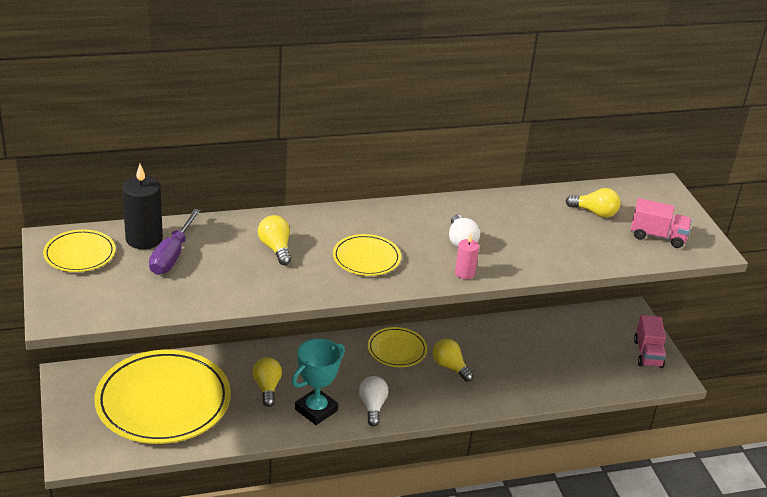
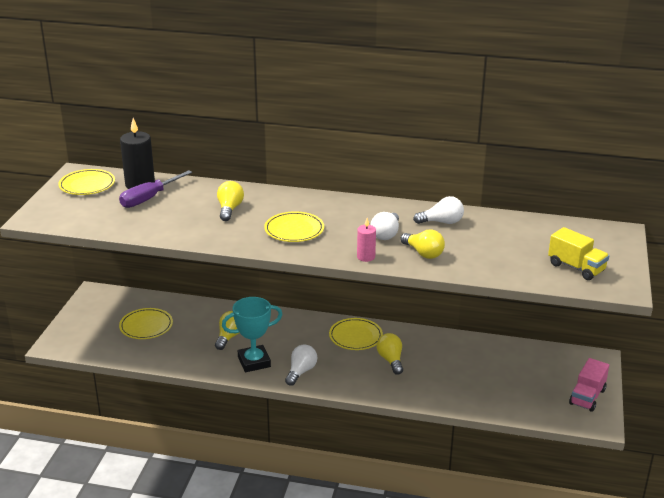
camera: 30 degrees right, 5 degrees down
yellow plate [94,350,231,444] -> yellow plate [119,308,173,339], size x0.48
yellow light bulb [566,188,620,218] -> yellow light bulb moved to [400,229,445,259]
pink truck [631,198,692,248] -> yellow truck [548,227,609,280]
none -> white light bulb [413,196,464,224]

